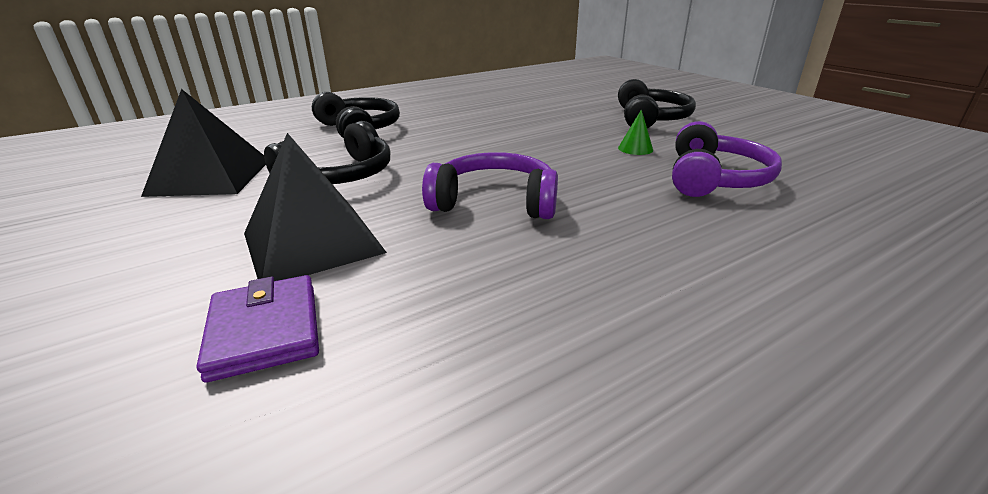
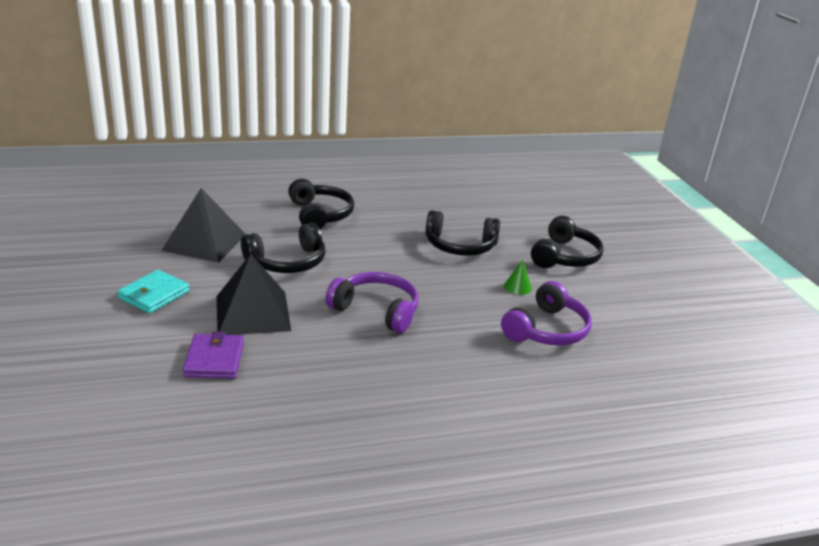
camera: 15 degrees right, 0 degrees up
none -> turquoise wallet [117,270,190,313]
none -> black headphones [425,210,500,256]

